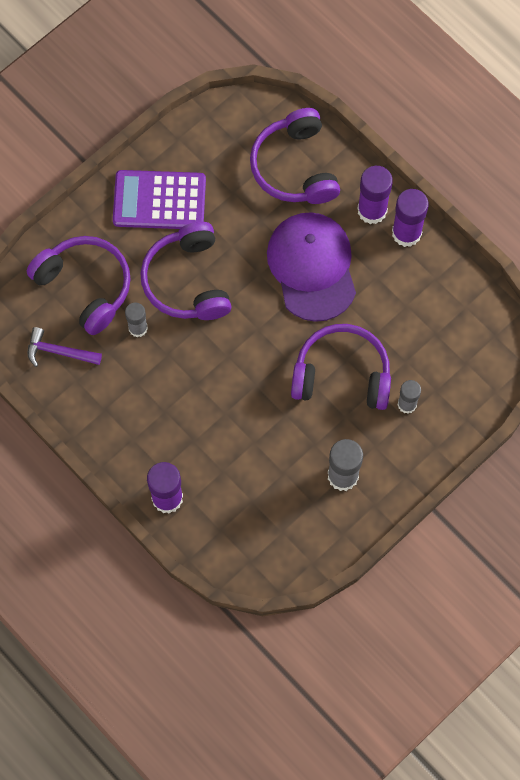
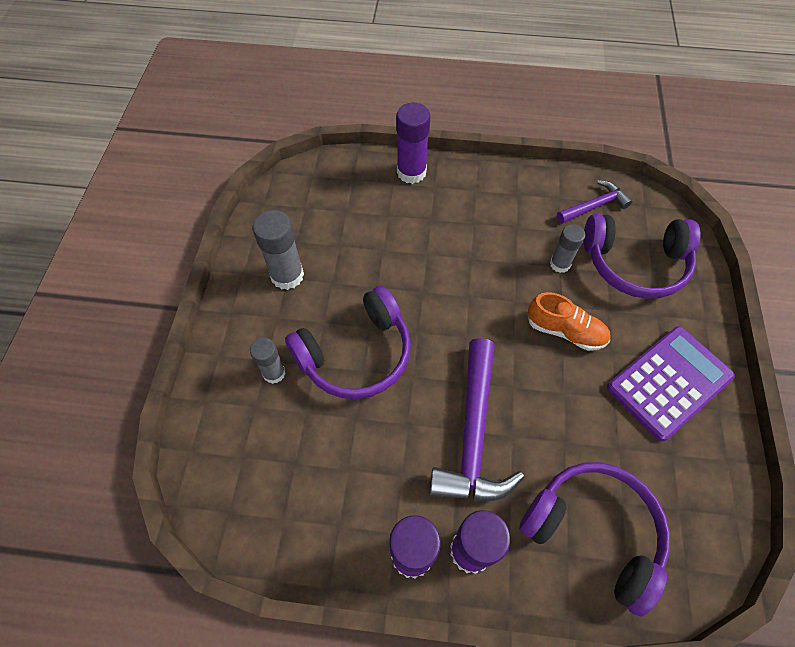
camera: 140 degrees right, 10 degrees down
purple headphones [141,222,232,320] -> orange shoe [527,292,610,351]
purple cap [267,212,356,322] -> purple hammer [429,338,524,501]

